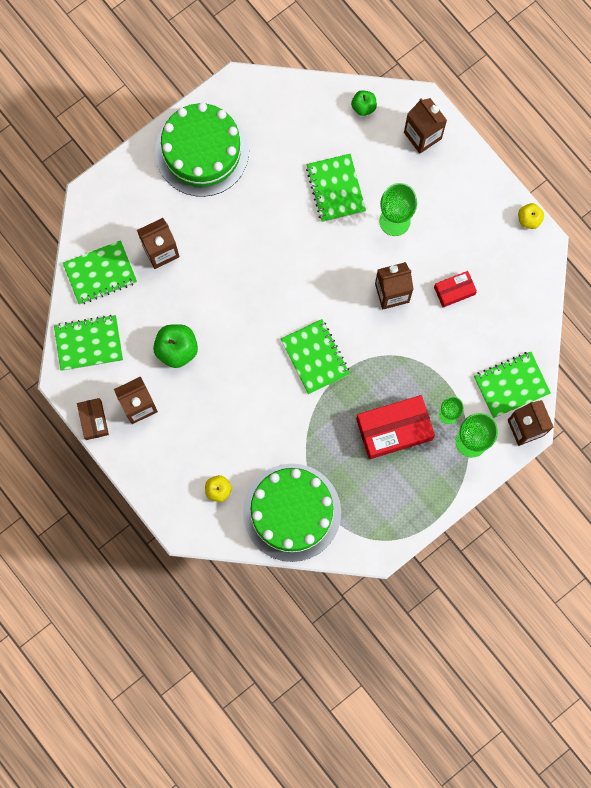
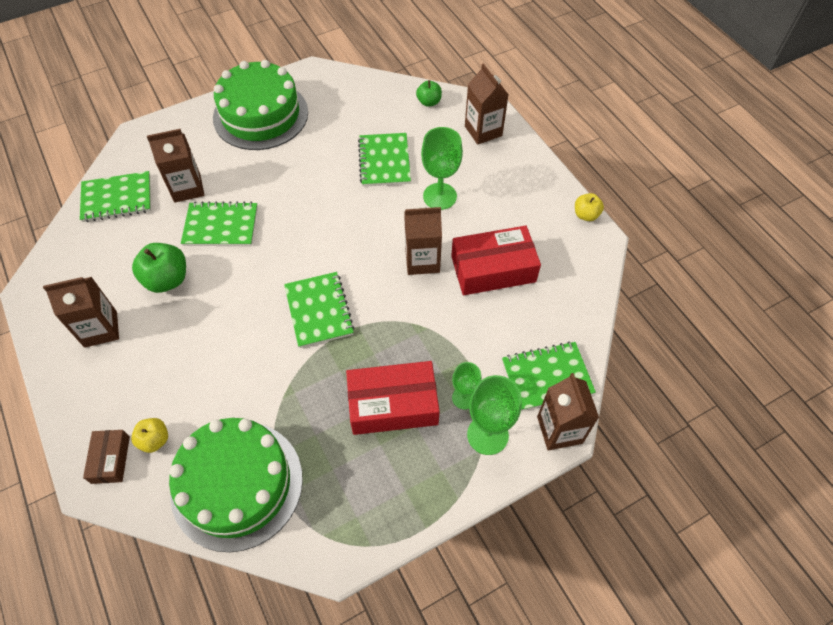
camera: 10 degrees right, 20 degrees down
green notebook [54,315,123,371] -> green notebook moved to [181,201,258,246]
brown box [77,398,109,440] -> brown box moved to [83,430,130,484]
red box [434,271,477,307] -> red box [451,226,541,295], size x1.85

